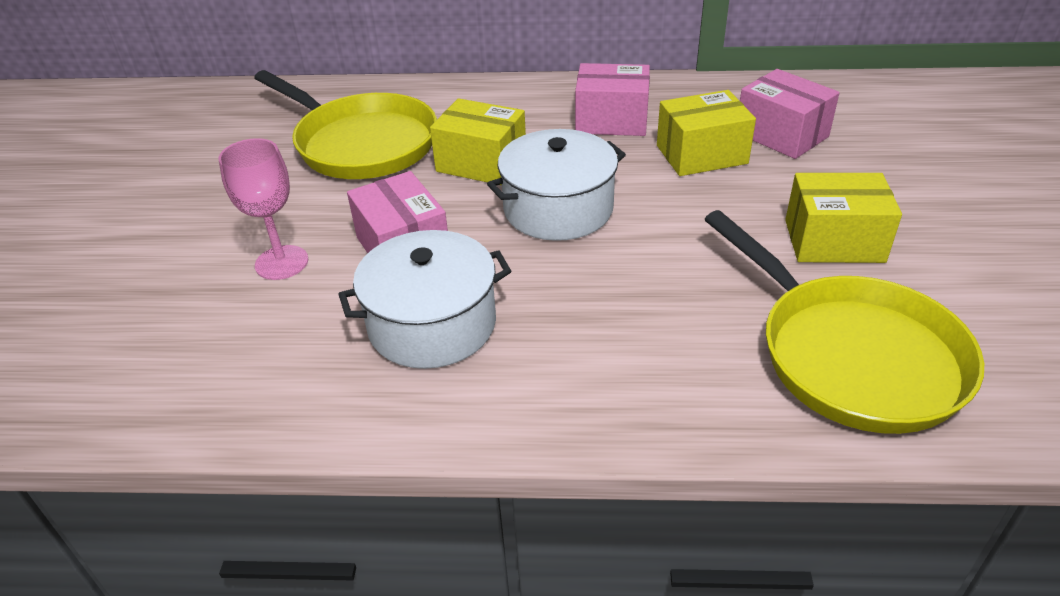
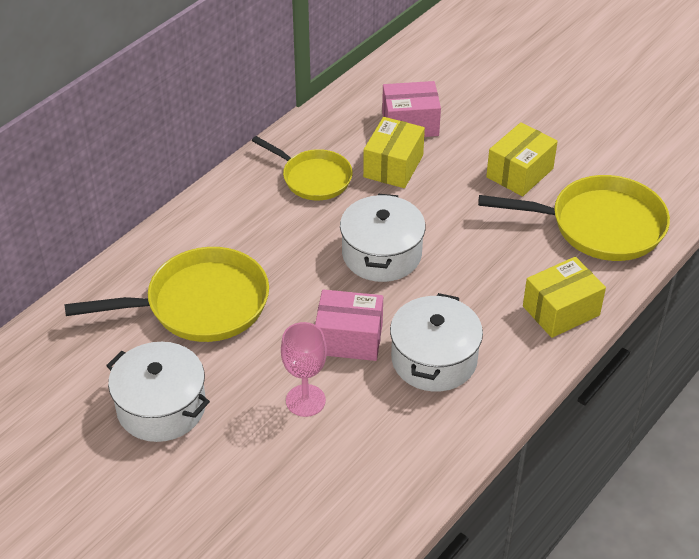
camera: 55 degrees left, 5 degrees up
yellow box [430,98,526,185] -> yellow box moved to [523,256,606,338]
pink box [575,63,650,136] -> yellow pan [252,136,353,200]
none -> white pot [106,342,210,442]

